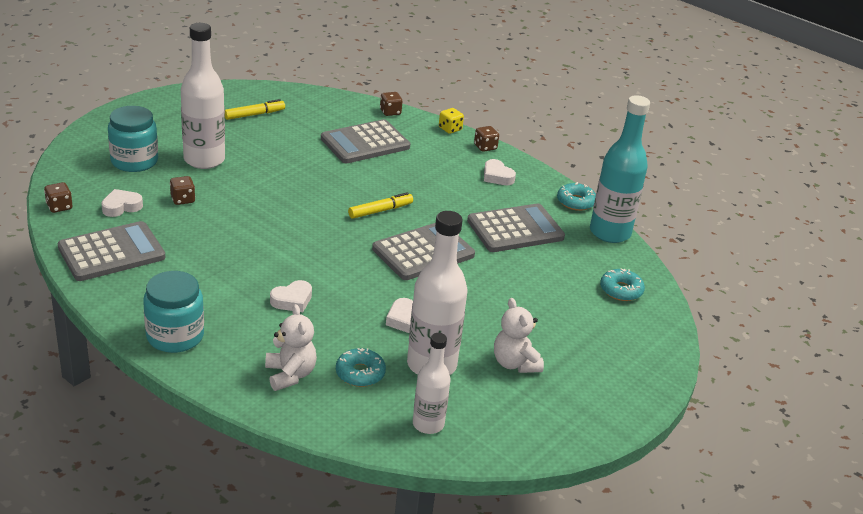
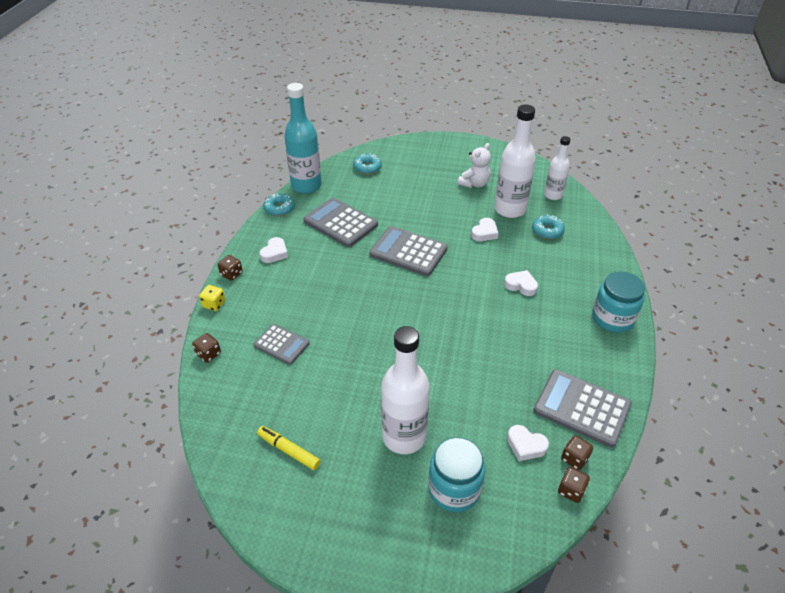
camera: 115 degrees left, 10 degrees up
brown dice [170,176,195,205] -> brown dice moved to [561,435,593,470]
white teddy bear [265,304,317,391] -> none
grey calculator [321,119,410,163] -> grey calculator [254,324,310,365], size x0.61
yellow marker [348,192,413,219] -> none

